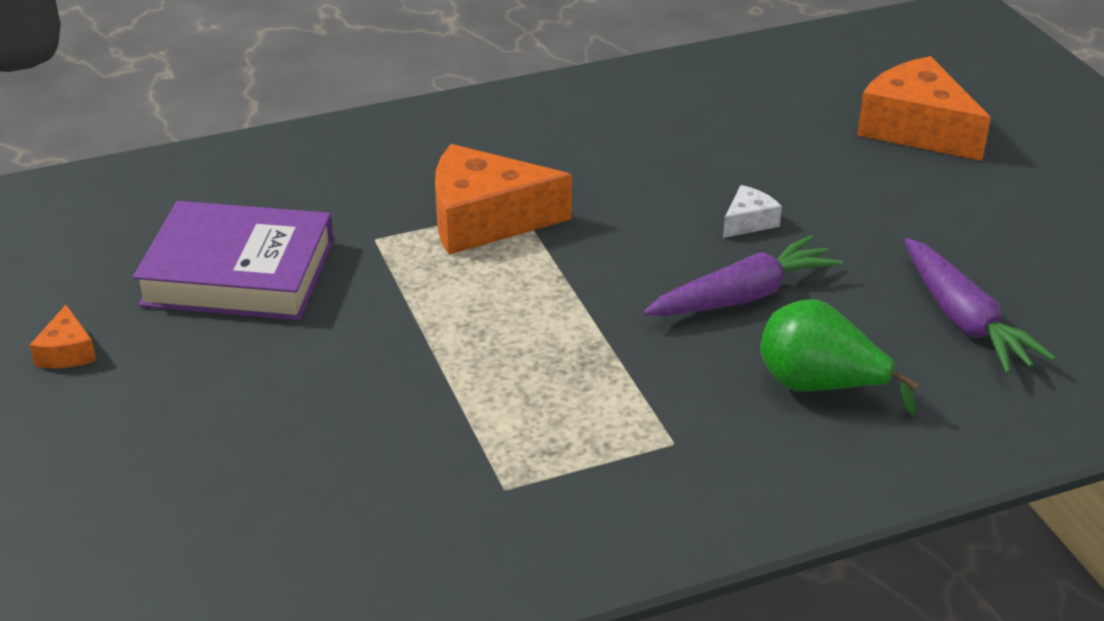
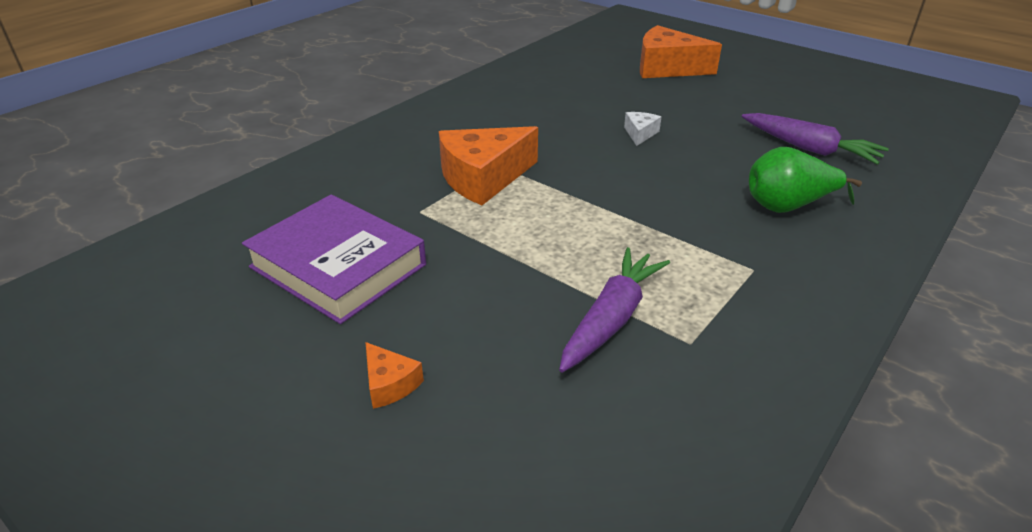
camera: 30 degrees left, 0 degrees up
orange cheese [29,305,97,368] -> orange cheese moved to [365,342,424,409]
purple book [133,201,334,320] -> purple book turned 60 degrees clockwise [242,195,426,324]
purple carrot [643,235,843,316] -> purple carrot moved to [559,247,670,372]

